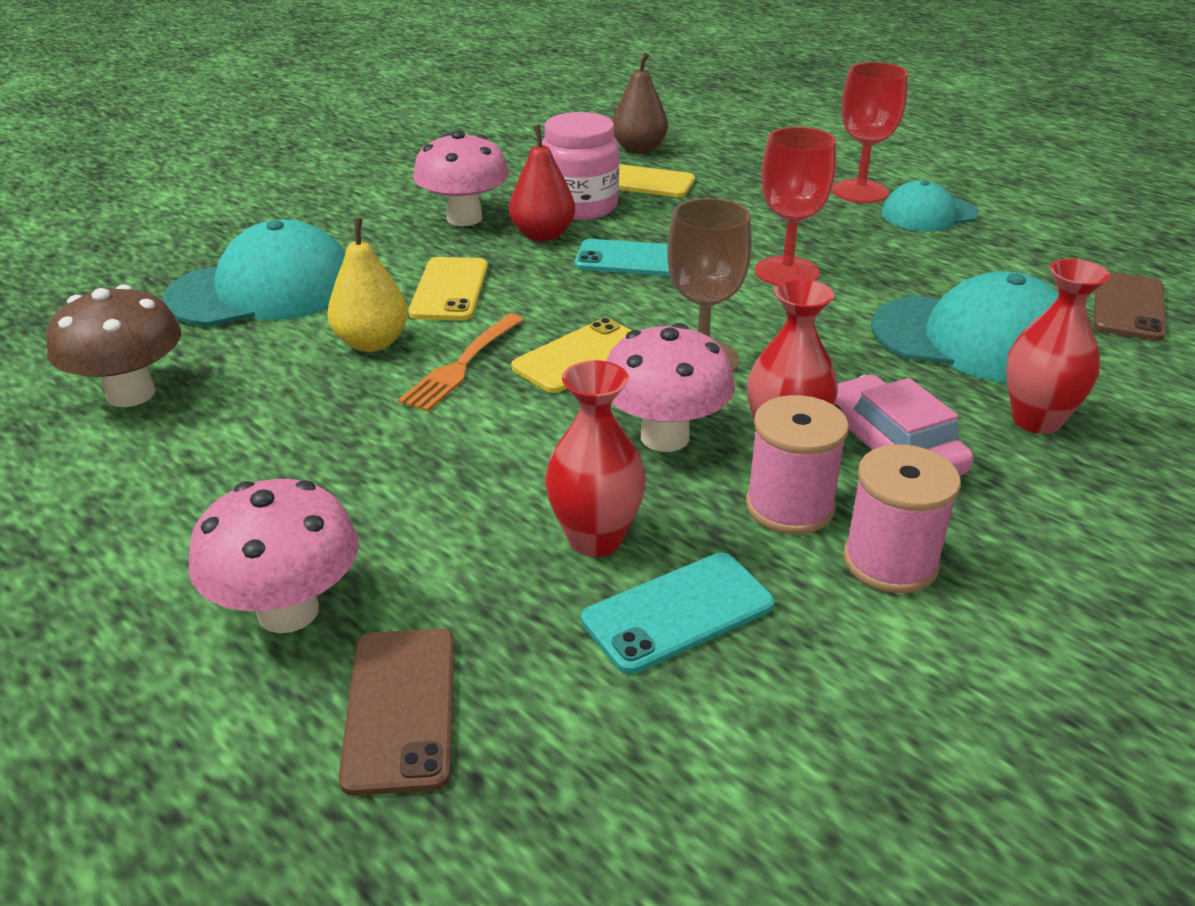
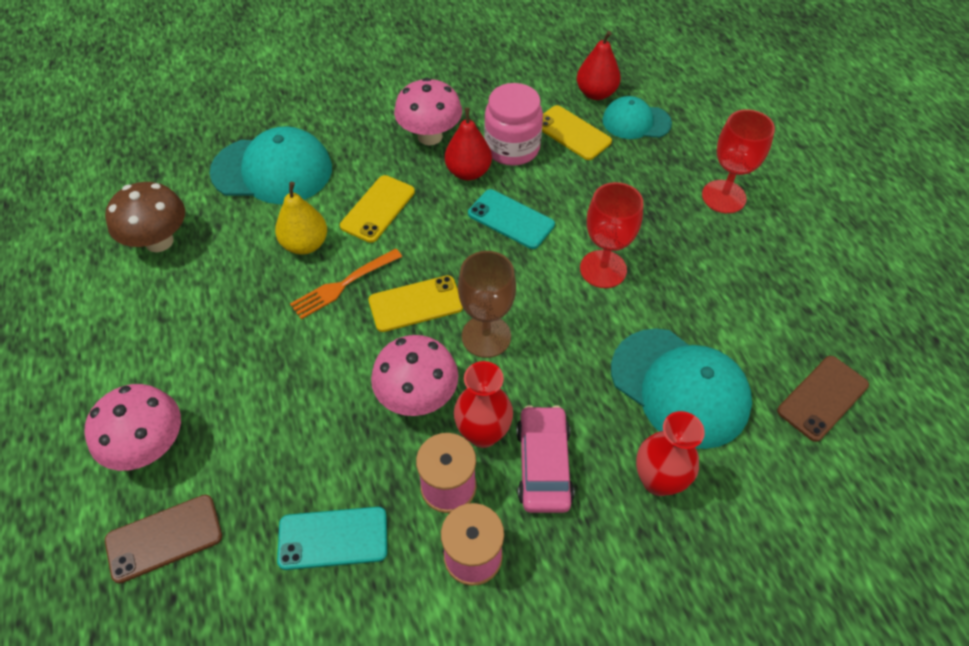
camera: 25 degrees right, 20 degrees up
brown phone [338,628,454,796] -> brown phone turned 45 degrees clockwise [105,495,222,584]
red vase [545,360,646,557] -> none
brown pear [612,52,668,154] -> red pear [577,31,621,100]
turquoise cap [881,180,979,232] -> turquoise cap moved to [602,96,672,139]

